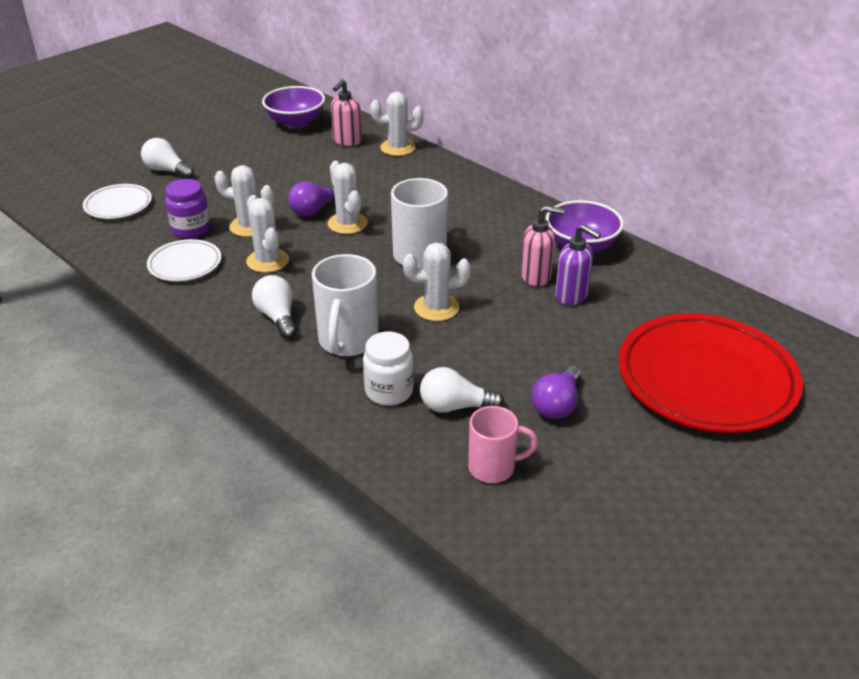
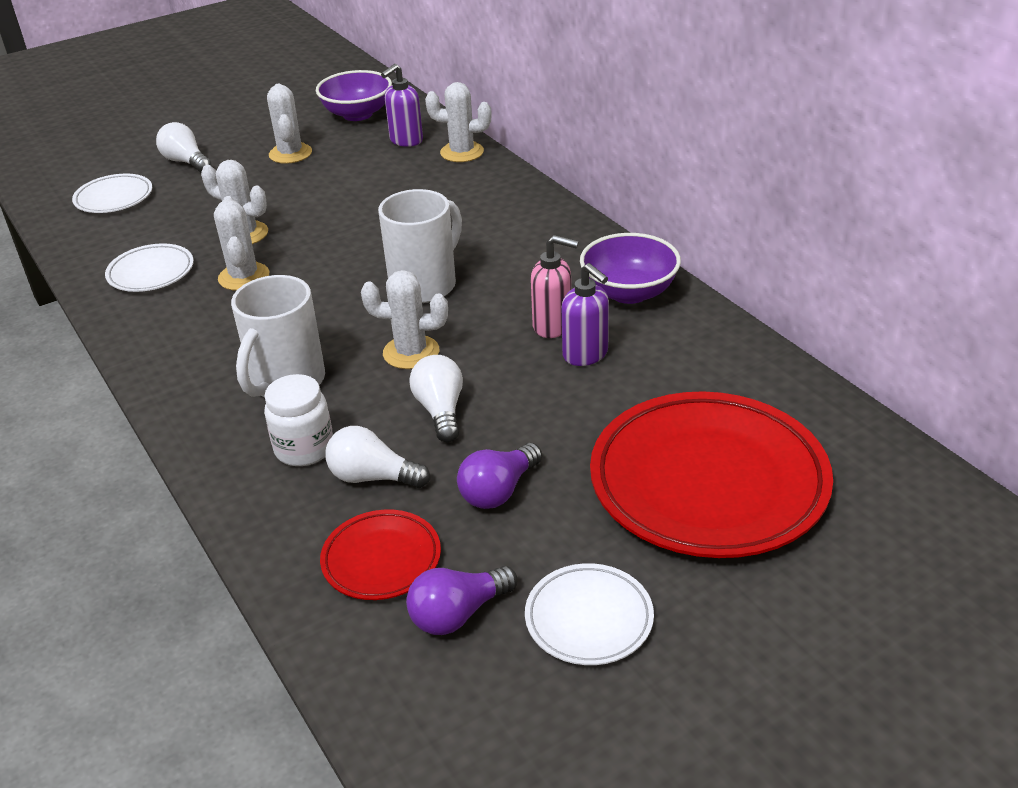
camera: 15 degrees right, 0 degrees up
purple jar [165,179,210,238] -> none
white light bulb [252,275,297,339] -> white light bulb moved to [409,355,463,442]
purple light bulb [288,181,335,217] -> purple light bulb moved to [406,566,517,635]
white cactus [328,161,368,234] -> white cactus moved to [267,84,312,164]
pink soap dispenser [331,79,362,146] -> purple soap dispenser [381,64,423,147]
pink mug [468,406,538,483] -> red plate [320,510,441,600]
none -> white plate [525,563,654,665]

